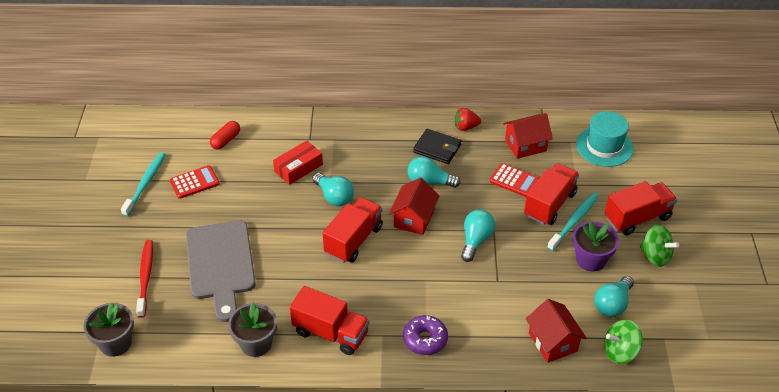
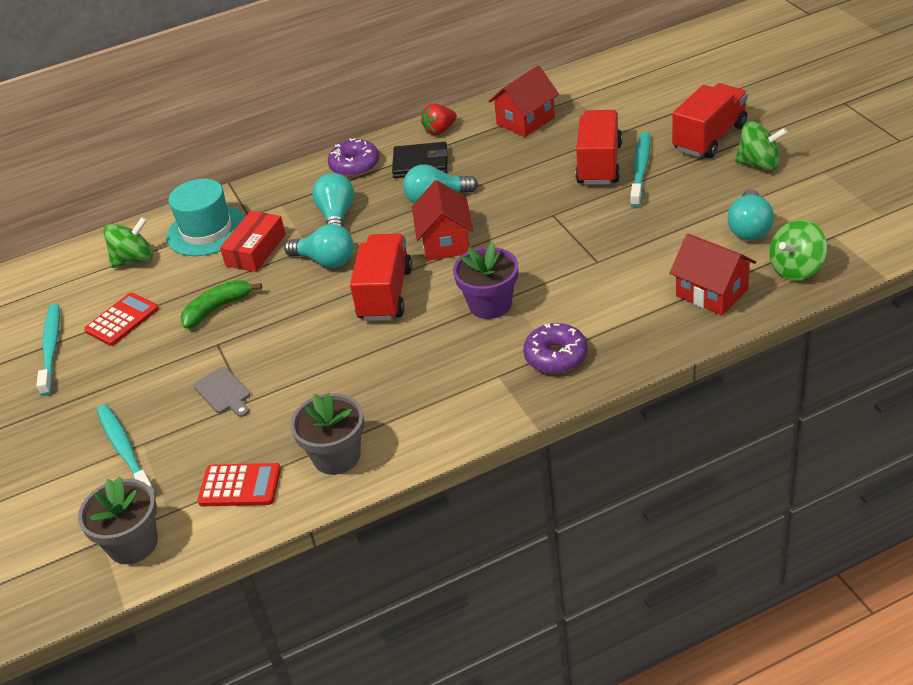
camera: 20 degrees left, 5 degrees down
red toothbrush [136,240,153,318] -> turquoise toothbrush [97,404,156,496]
grey cutting board [186,221,256,322] -> grey cutting board [193,367,250,417], size x0.41
red capsule [210,121,240,150] -> green spinning top [103,217,153,268]
red truck [290,286,369,355] -> none
turquoise light bulb [461,209,495,262] -> turquoise light bulb moved to [312,173,354,227]
red calculator [490,163,539,197] -> red calculator moved to [198,463,281,506]
purple flower pot [573,221,619,272] -> purple flower pot moved to [453,242,518,319]
turquoise hat [576,111,633,167] -> turquoise hat moved to [166,179,245,256]
none -> green banana [180,280,262,329]
none -> purple donut [328,138,379,177]

